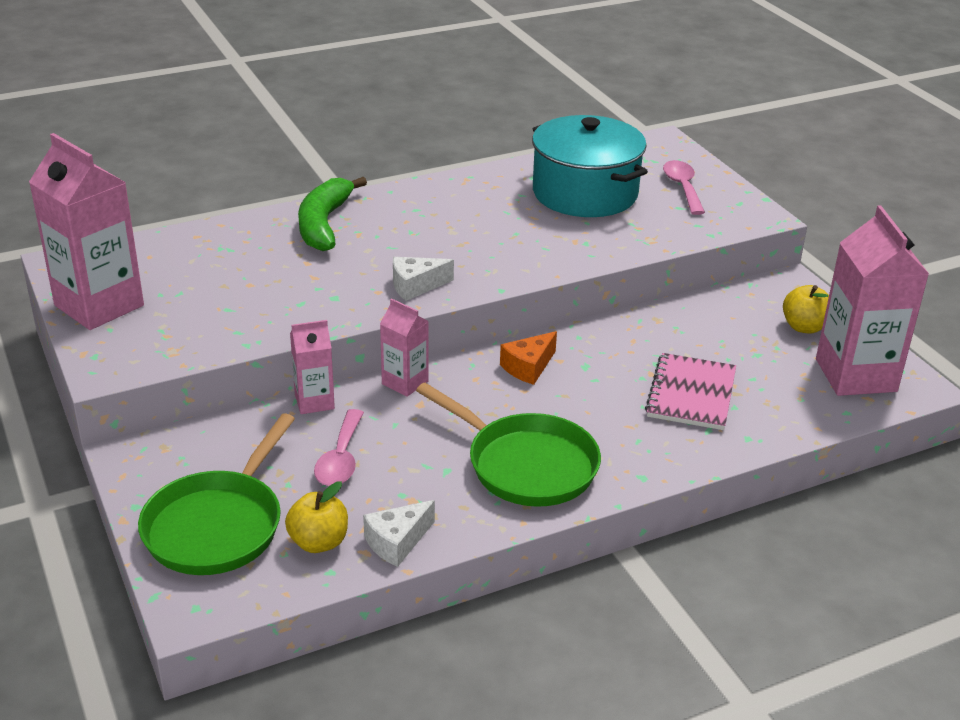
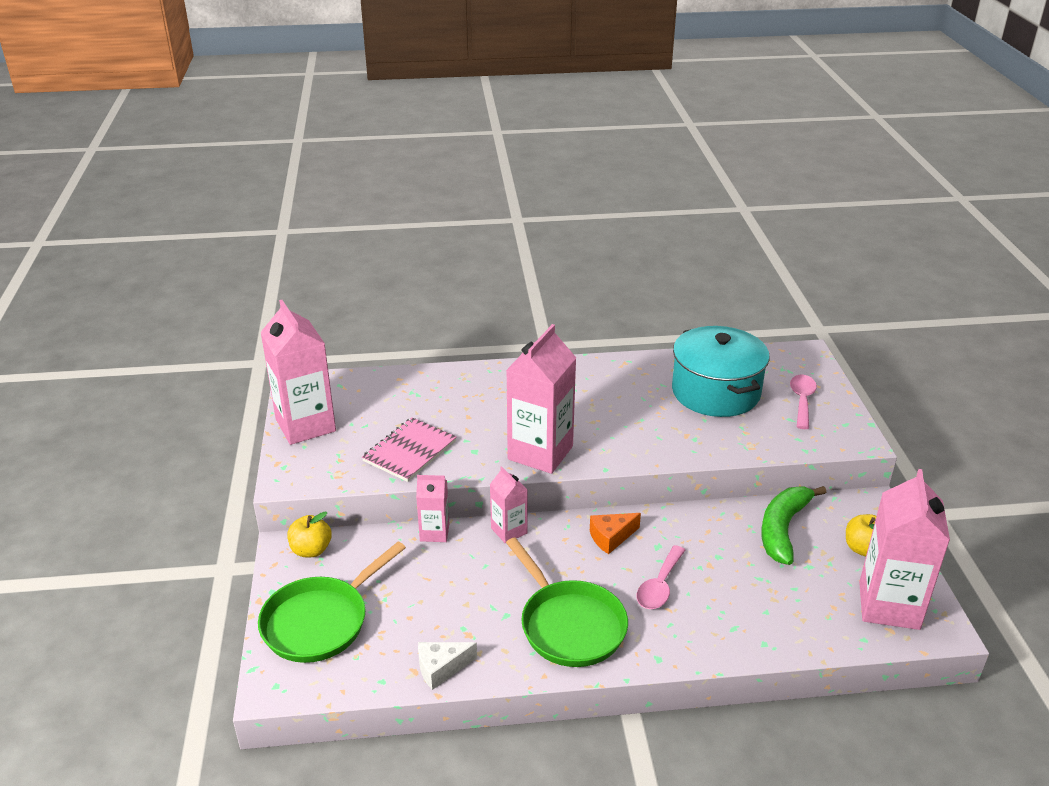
camera: 20 degrees right, 0 degrees up
yellow apple [285,481,348,553] -> yellow apple moved to [288,511,332,557]
green banana [298,177,367,251] -> green banana moved to [761,486,826,565]
pink spoon [314,409,364,486] -> pink spoon moved to [637,545,685,609]
white cheese [393,257,454,301] -> pink carton [506,324,576,474]
pink notebook [645,353,736,430] -> pink notebook moved to [362,417,457,482]

